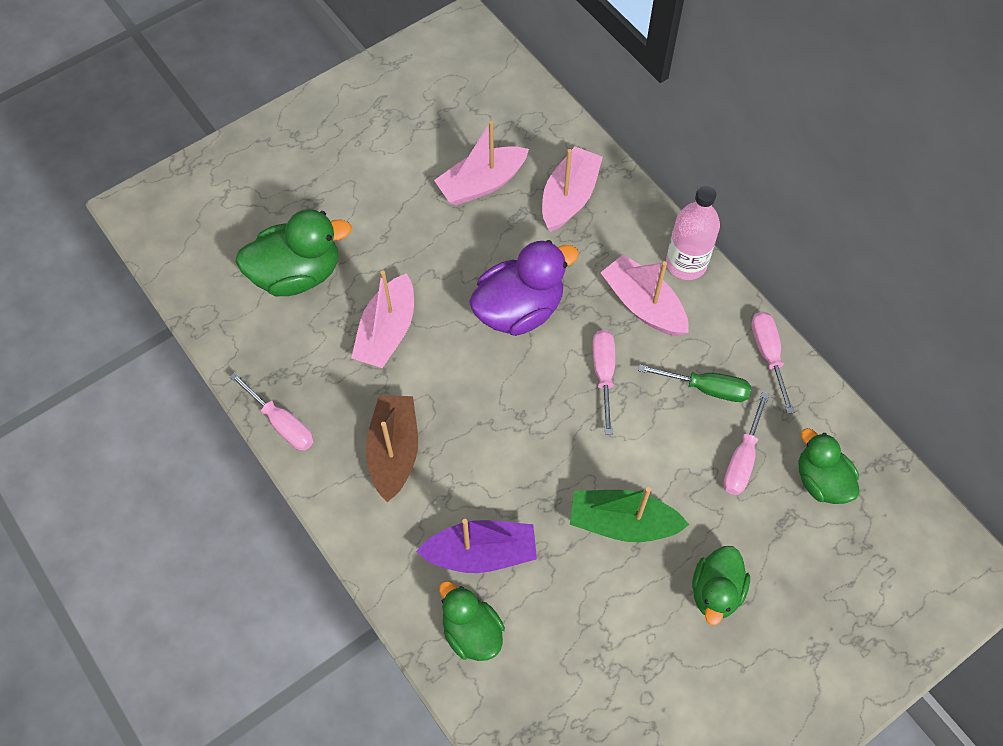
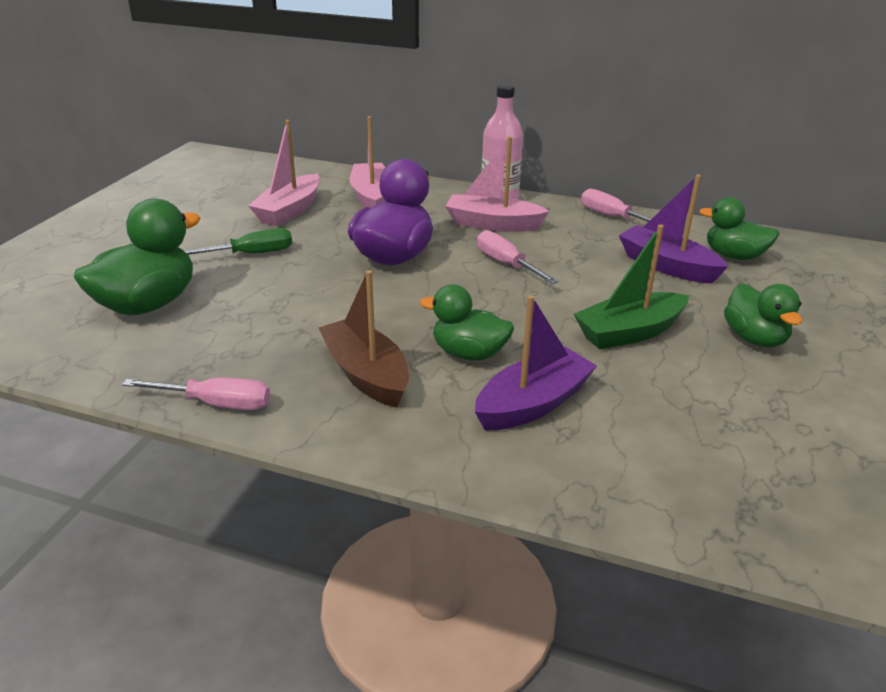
camera: 35 degrees left, 30 degrees down
pink boat [351,270,414,368] -> none
green duck [439,581,505,661] -> green duck moved to [420,284,514,361]
green screwdriver [638,364,751,402] -> green screwdriver moved to [185,228,292,255]
pink screwdriver [723,392,769,495] -> purple boat [619,175,729,284]

